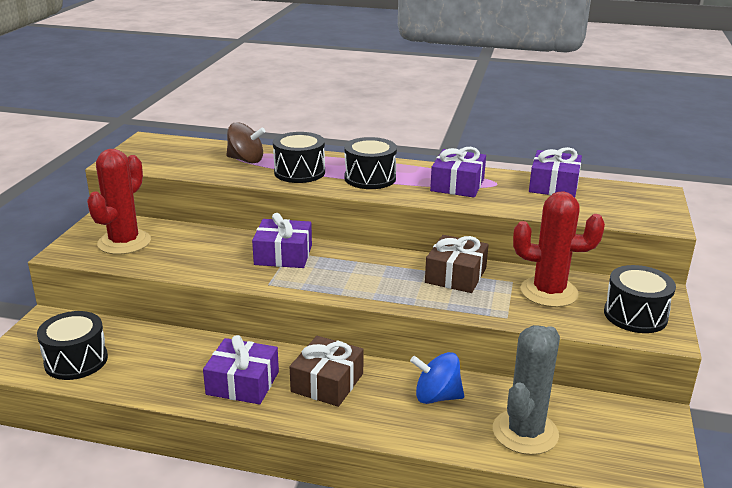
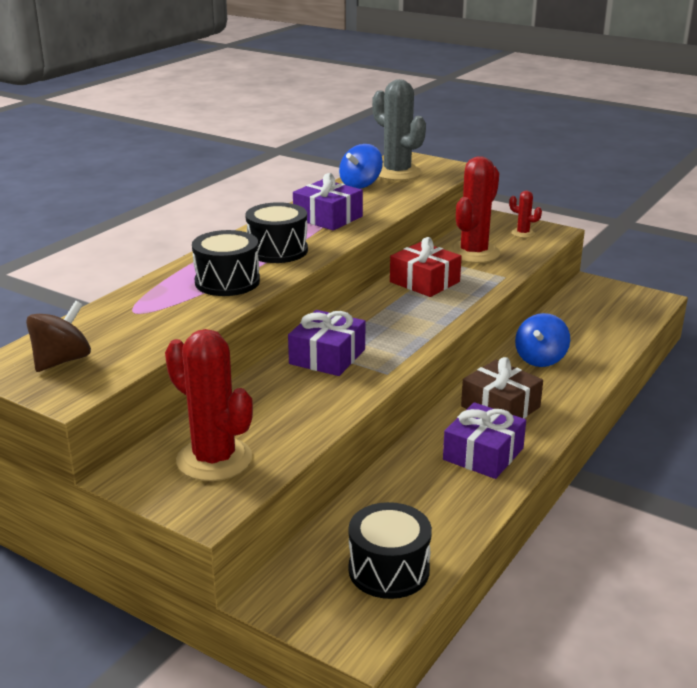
camera: 70 degrees left, 0 degrees up
brown spinning top [226,122,266,164] -> brown spinning top moved to [26,301,91,372]
brown gift [425,235,489,293] -> red gift [390,237,462,297]
grey cactus [493,325,560,455] -> grey cactus moved to [372,79,426,181]
purple gift [529,147,582,198] -> blue spinning top [339,144,383,189]
black drum [604,265,676,333] -> red cactus [509,191,542,238]

